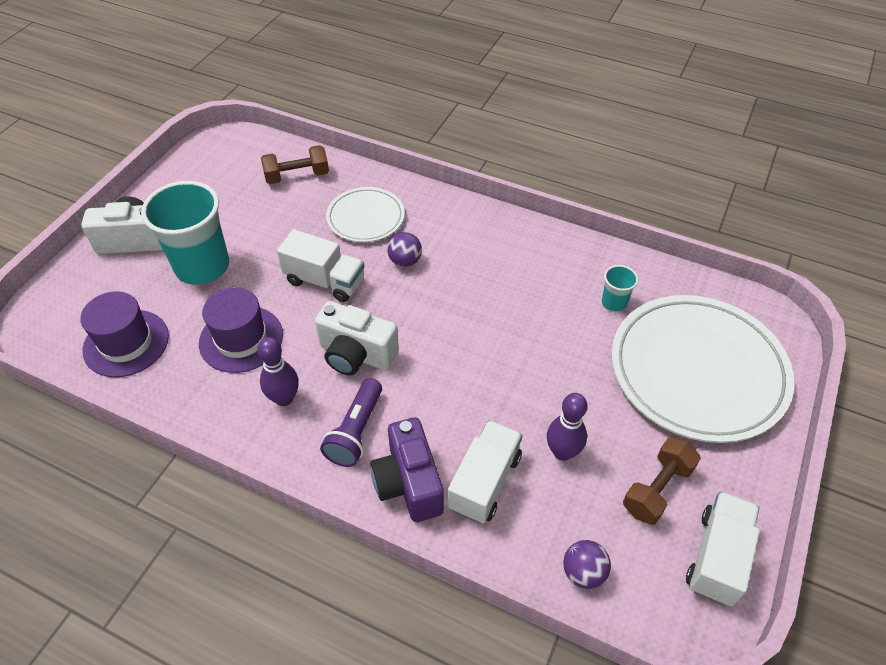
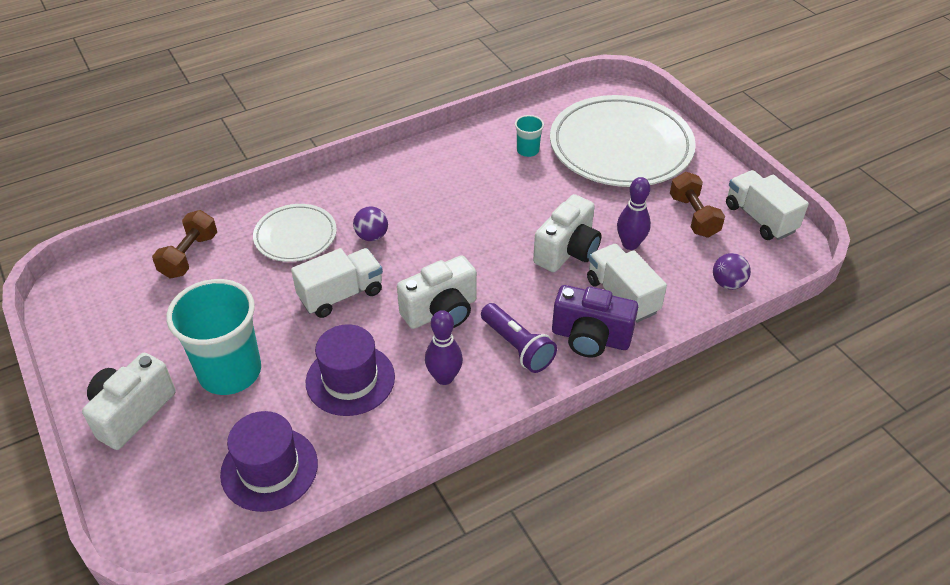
camera: 55 degrees left, 5 degrees down
none -> white camera [533,194,601,272]

